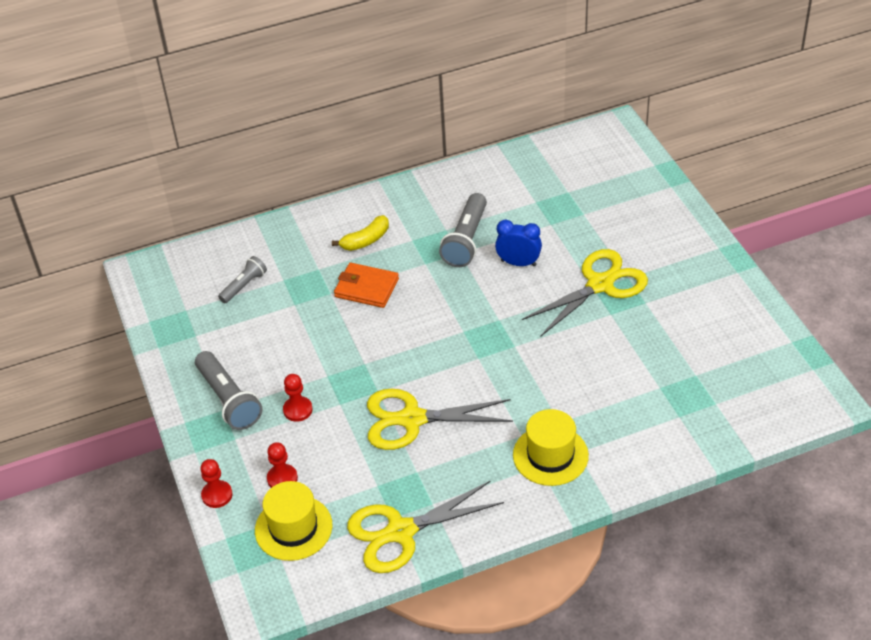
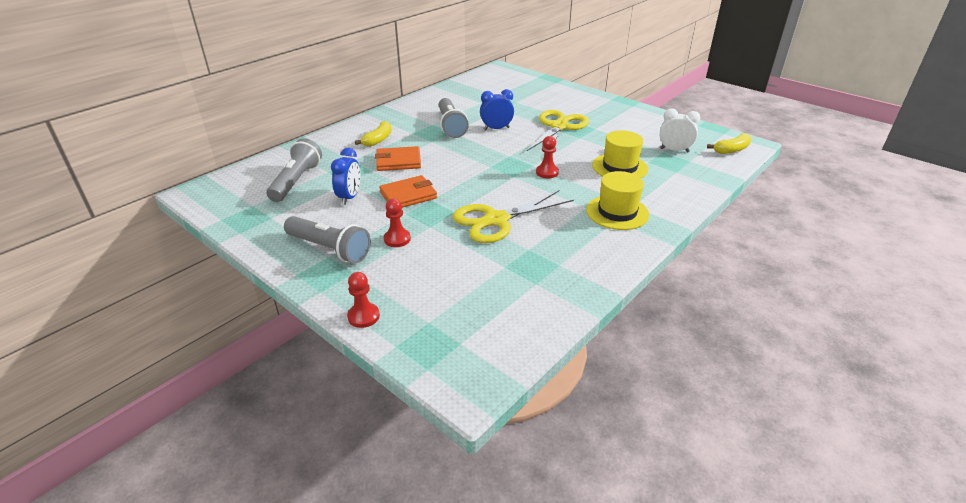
camera: 30 degrees left, 10 degrees down
grey flashlight [218,256,267,303] -> grey flashlight [266,138,322,202], size x1.67
yellow hat [255,481,332,561] -> yellow hat moved to [592,130,648,178]
red pawn [267,442,298,488] -> red pawn moved to [536,136,559,178]
yellow scissors [347,481,504,573] -> none
none -> blue clock [331,148,361,205]
none -> orange wallet [379,175,437,208]
none -> white clock [660,109,701,153]
none -> yellow banana [707,133,752,154]

